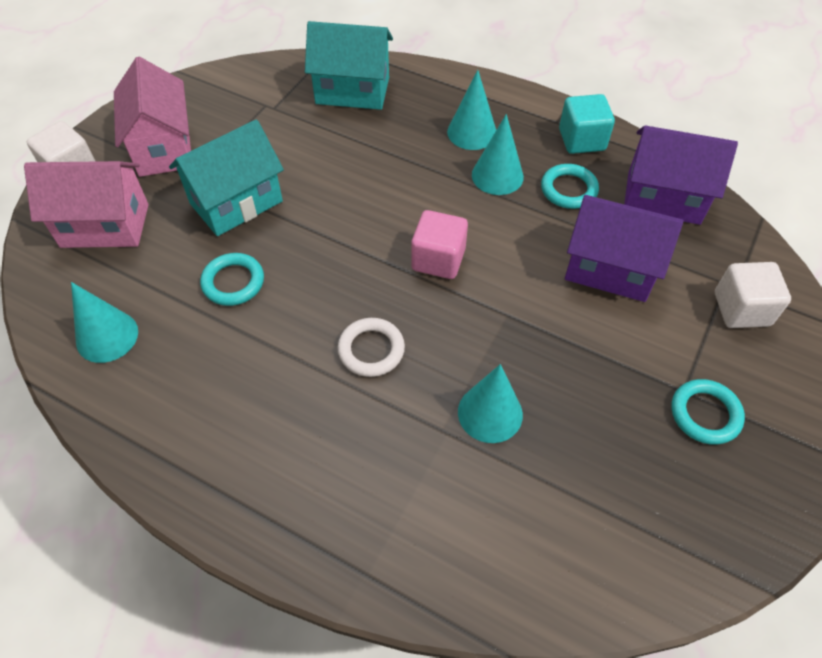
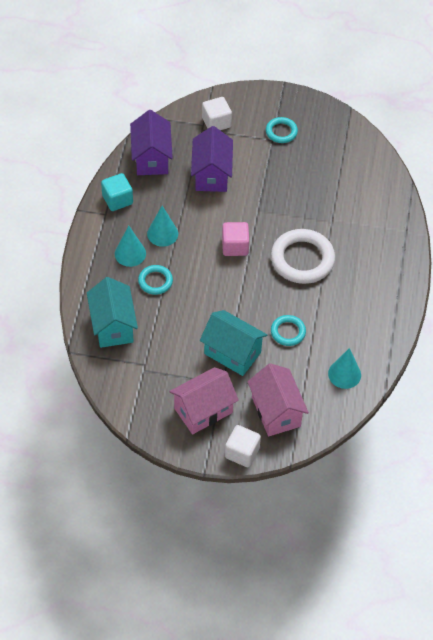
camera: 110 degrees left, 0 degrees up
white ring [337,318,405,377] -> white ring [271,229,335,284], size x1.88
turquoise cone [458,364,523,443] -> none
turquoise ring [541,164,599,209] -> turquoise ring moved to [138,265,173,295]

